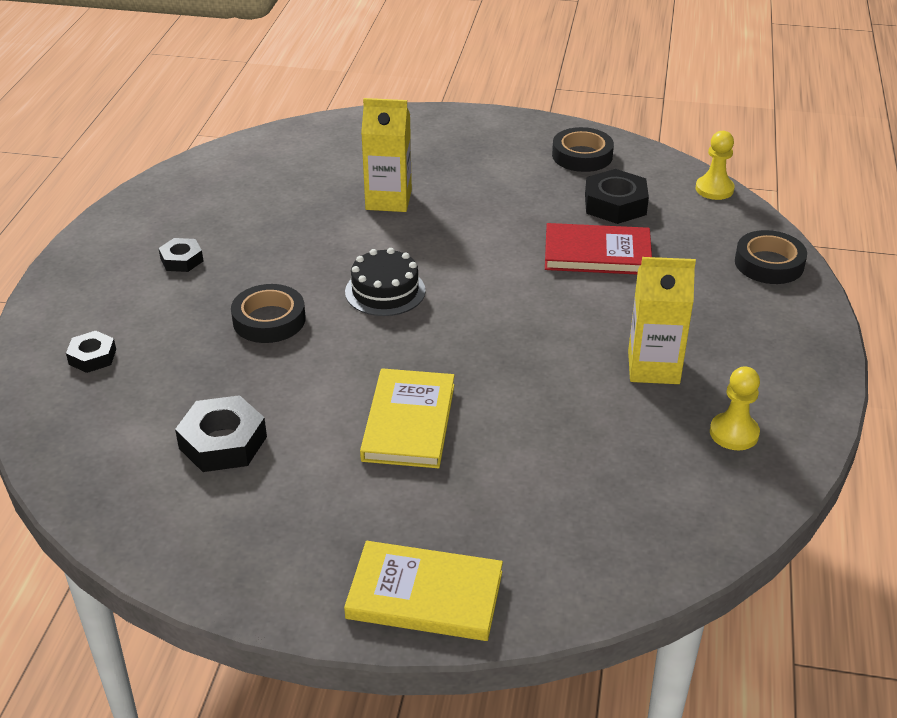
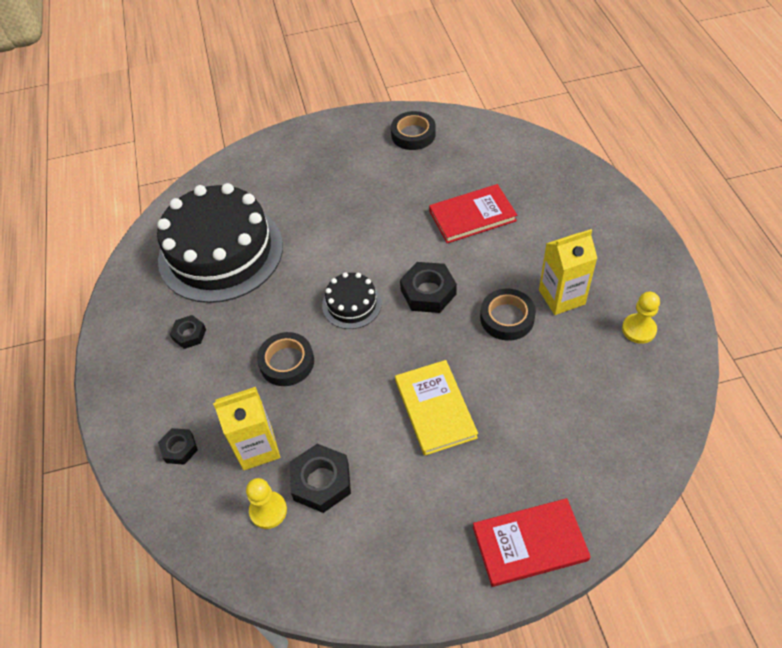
camera: 20 degrees left, 15 degrees up
yellow book [344,541,503,641] -> red book [473,498,591,587]
yellow carton [361,98,412,212] -> yellow carton moved to [213,387,280,470]
black nut [585,169,649,224] -> black nut moved to [400,262,457,313]
yellow pawn [696,131,735,200] -> yellow pawn moved to [246,478,287,529]
black tape [735,230,807,284] -> black tape moved to [480,289,536,340]
none -> black cake [157,183,283,303]

